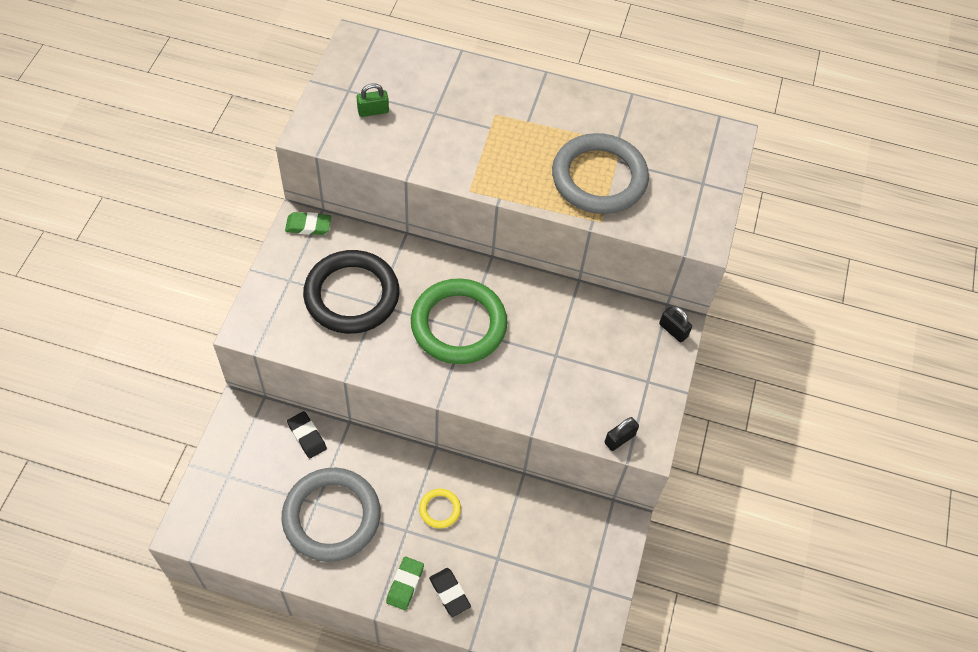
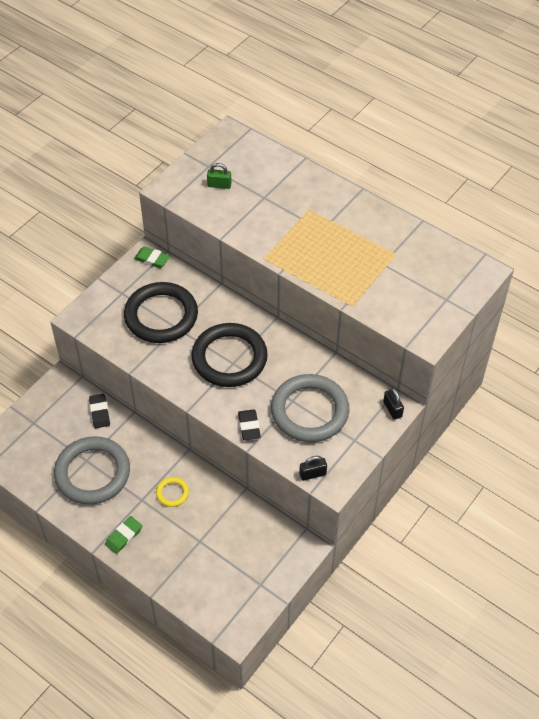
camera: 25 degrees right, 5 degrees down
green ring [411,278,508,364] -> black ring [191,323,268,387]
black eraser [429,568,471,617] -> black eraser moved to [238,409,261,440]
grey ring [552,133,649,214] -> grey ring moved to [271,374,350,442]

